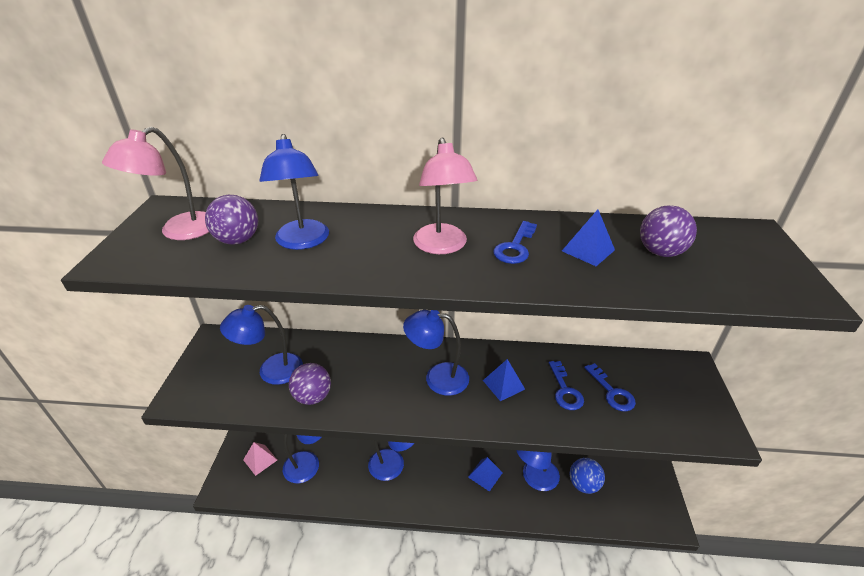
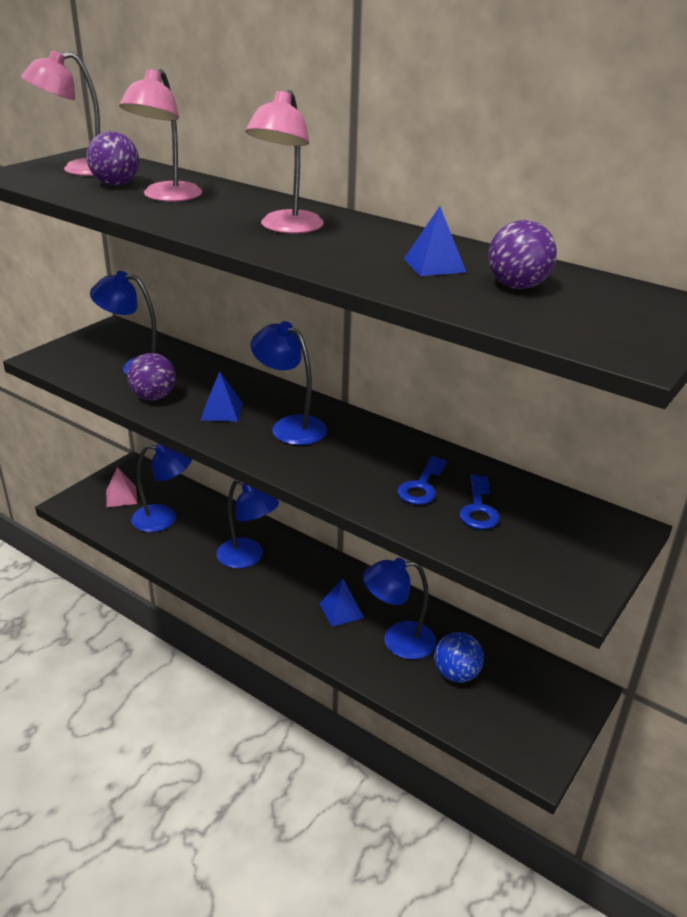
camera: 30 degrees right, 5 degrees down
blue lamp [259,134,329,250] -> pink lamp [119,69,202,202]
blue pyramid [483,359,525,401] -> blue pyramid moved to [201,371,243,422]
blue key [493,221,537,264] -> none

